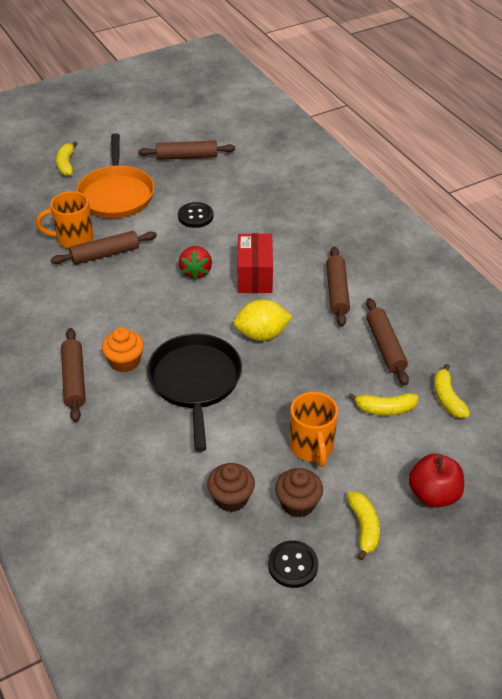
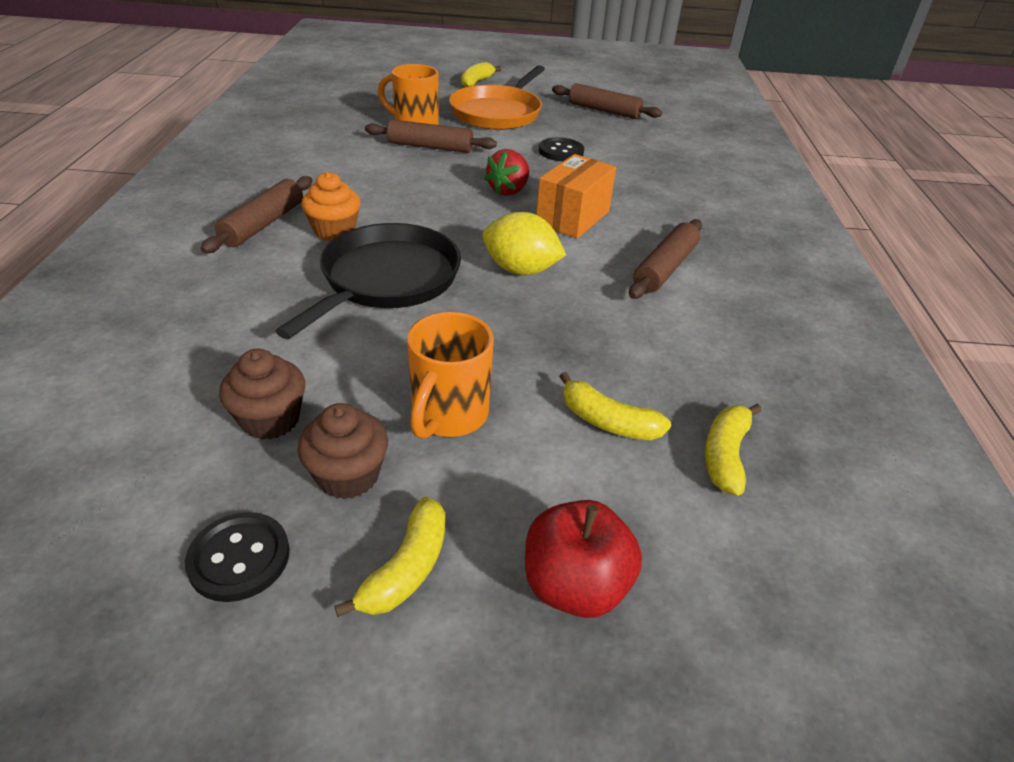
camera: 30 degrees right, 5 degrees down
red box [238,233,273,293] -> orange box [536,154,616,239]
brown rolling pin [366,298,409,386] -> none

